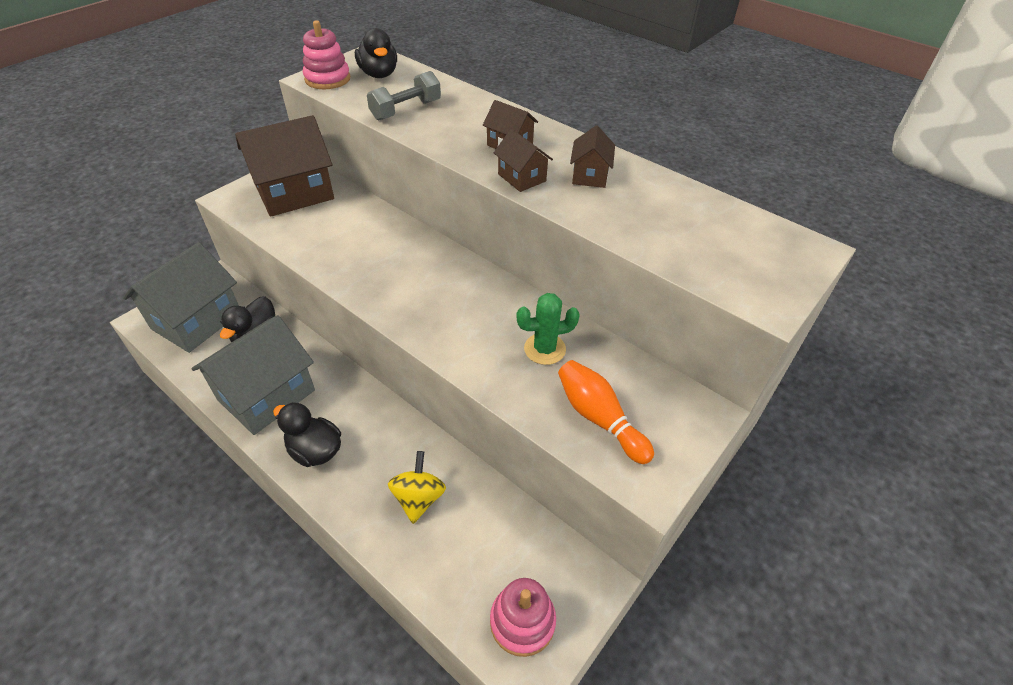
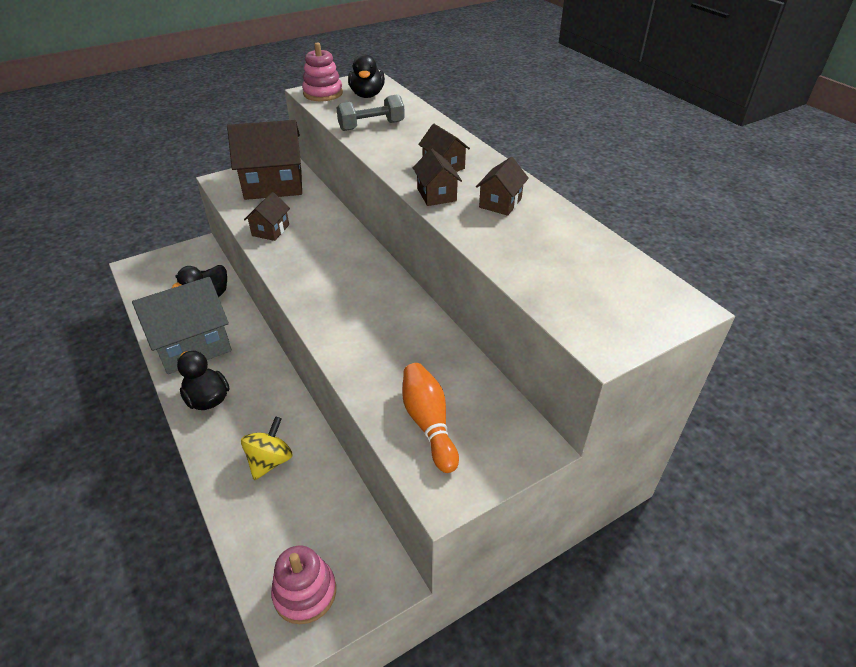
camera: 20 degrees right, 5 degrees down
grey house [123,242,239,353] -> none
green cactus [517,293,580,365] -> none
none -> brown house [244,192,290,241]

